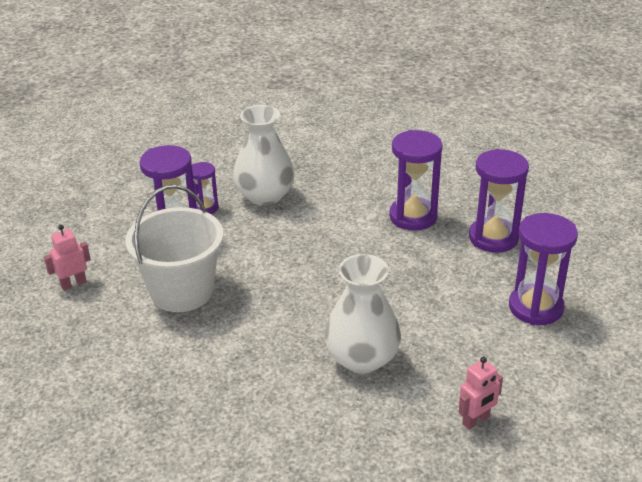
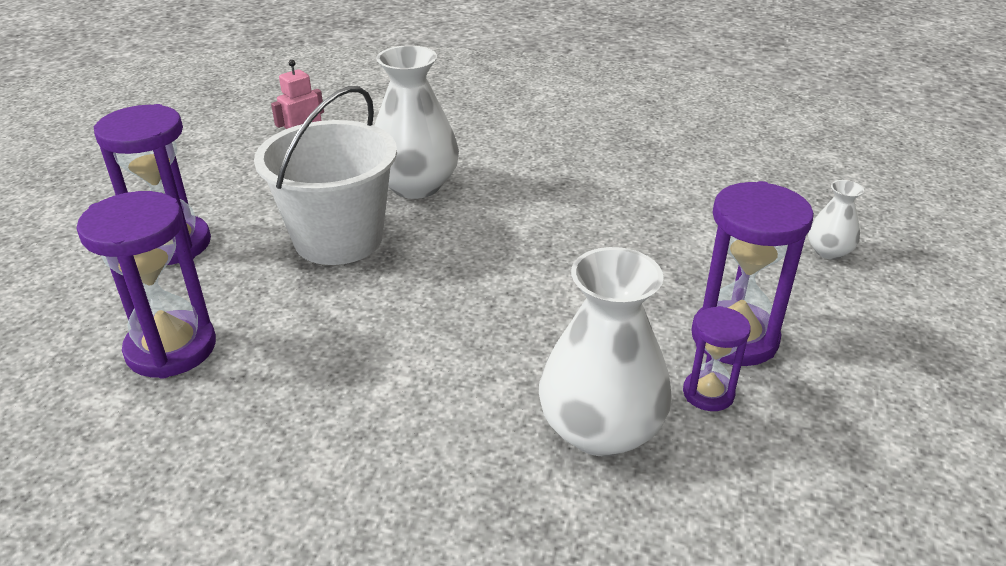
camera: 175 degrees right, 0 degrees up
pink robot [44,224,91,291] -> white vase [808,180,864,260]
white bucket [125,185,223,312] -> white bucket moved to [254,86,397,265]
purple hourglass [389,130,443,231] -> none

